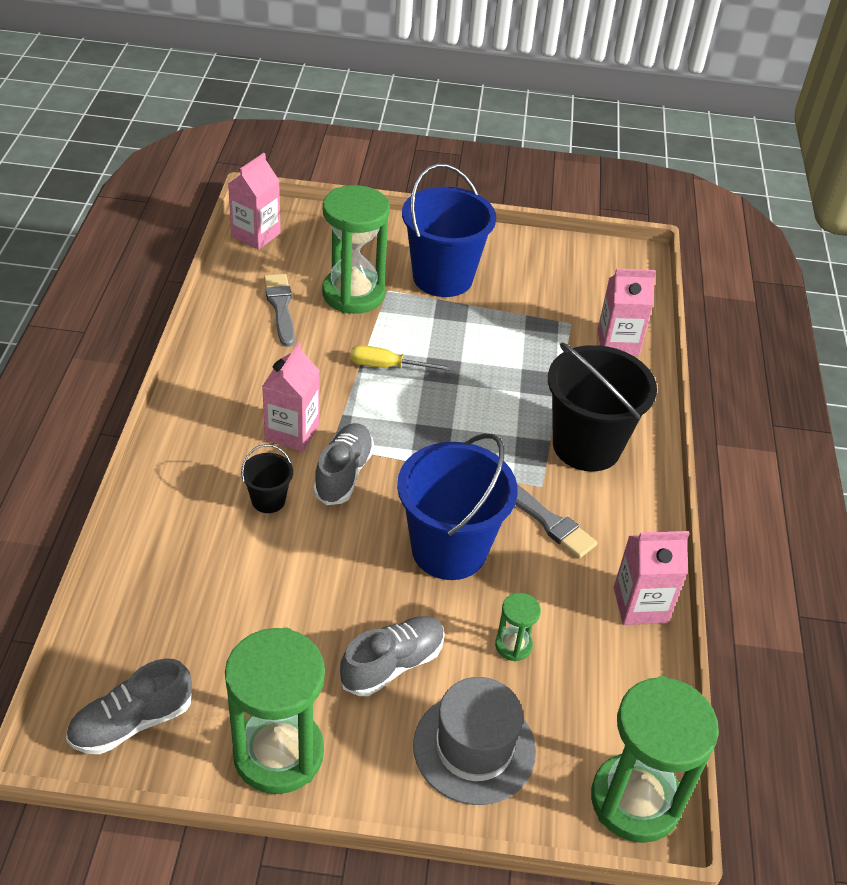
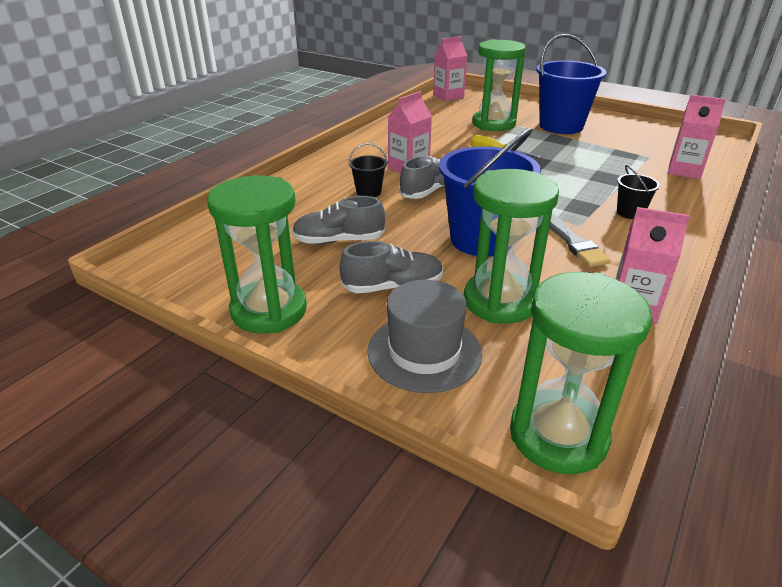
camera: 30 degrees right, 10 degrees down
grey shoe [66,659,192,754] -> grey shoe moved to [292,196,385,244]
grey brush [264,274,295,347] -> none
green hourglass [495,593,541,662] -> green hourglass [464,169,559,324], size x2.21
black bucket [548,343,657,472] -> black bucket [617,165,660,219], size x0.45

